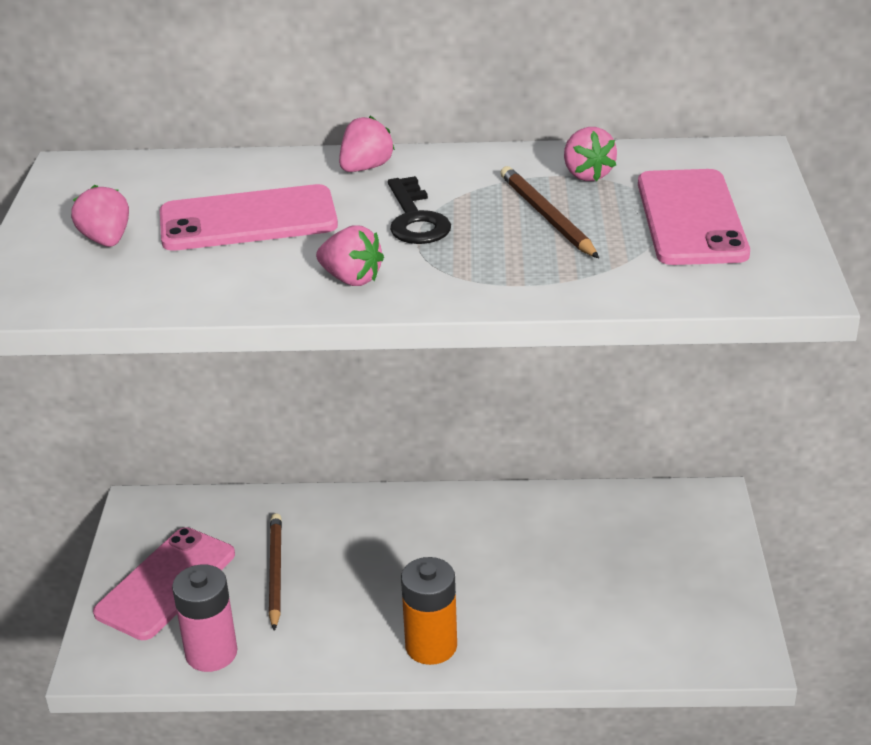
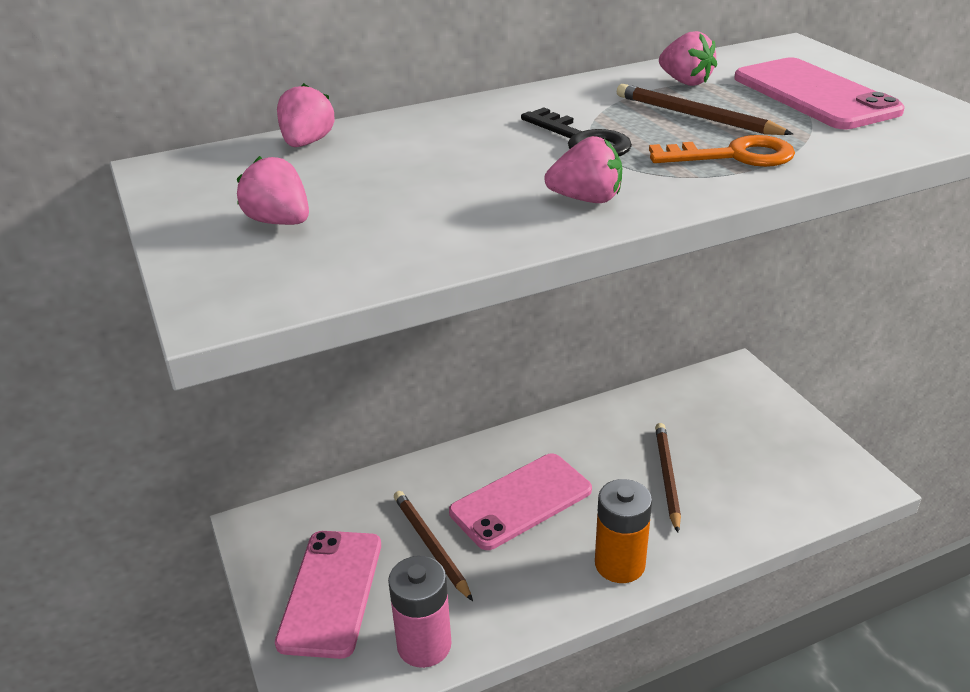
camera: 25 degrees left, 0 degrees up
pink phone [160,184,338,251] -> pink phone moved to [449,453,592,550]
pink strawberry [339,116,395,172] -> pink strawberry moved to [277,83,335,147]
none -> orange key [649,135,795,167]
none -> brown pencil [655,423,681,533]

